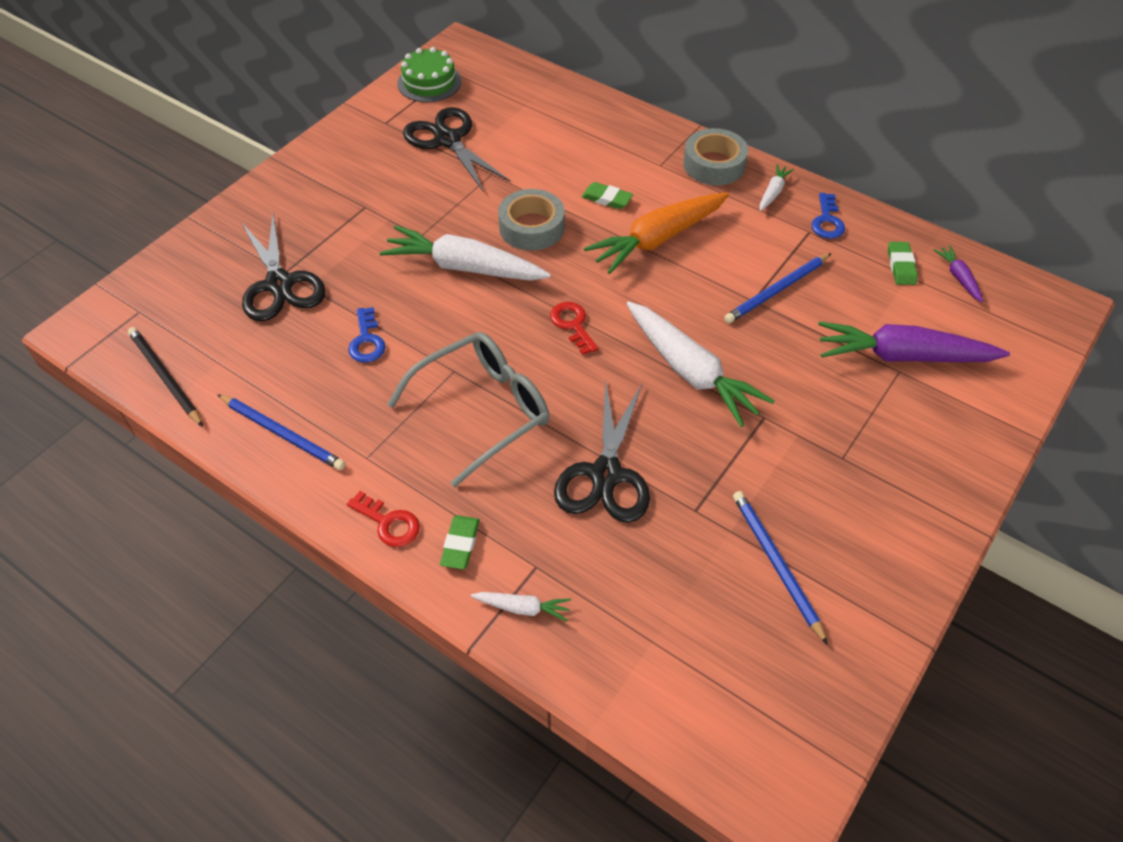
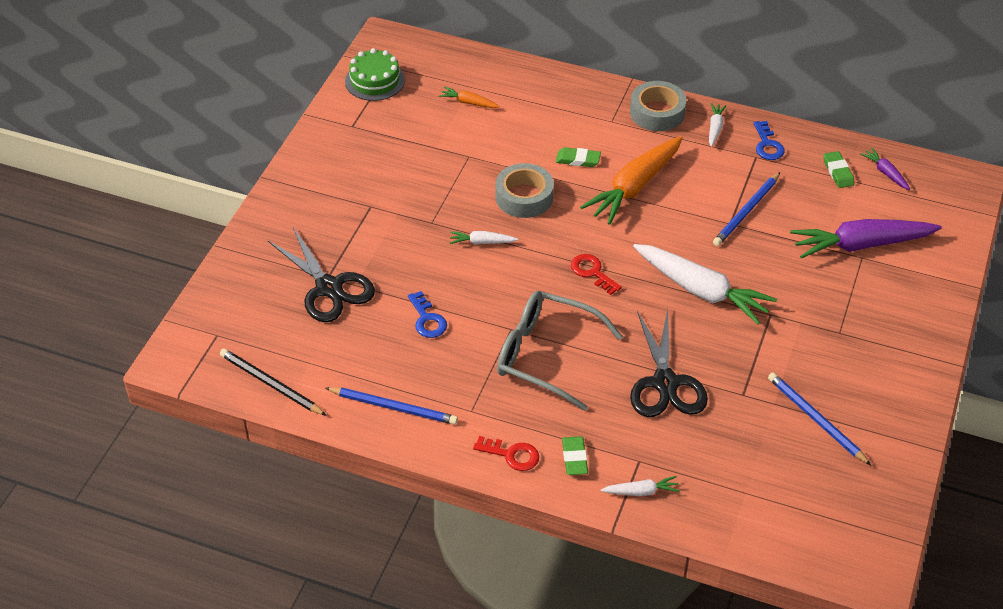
camera: 15 degrees left, 5 degrees down
white carrot [380,225,551,281] -> white carrot [450,231,518,245], size x0.45
grey glasses [387,332,549,487] -> grey glasses turned 105 degrees counterclockwise [497,291,623,411]
black scissors [403,107,511,192] -> none
none -> orange carrot [439,87,500,108]

